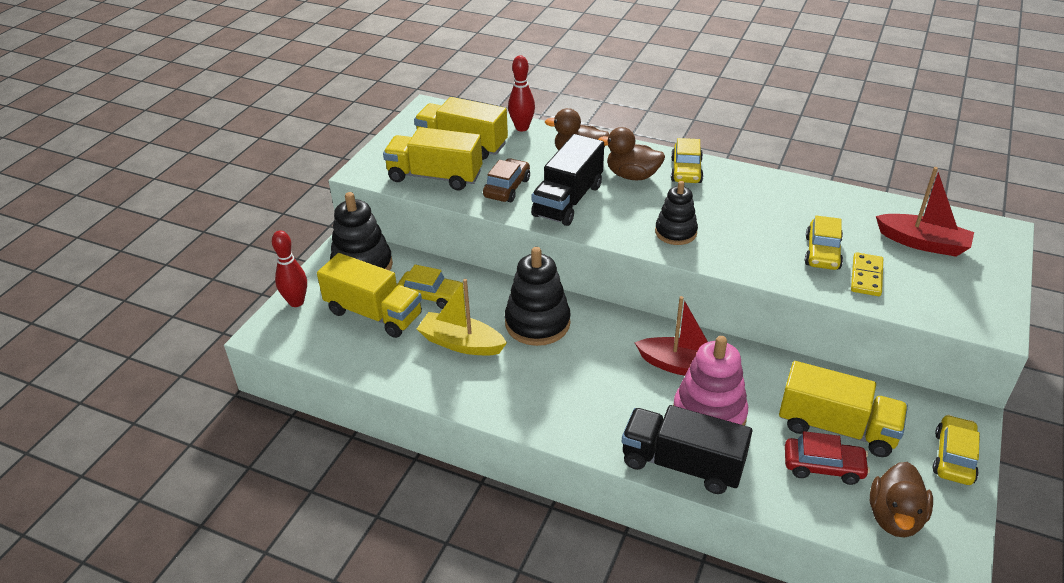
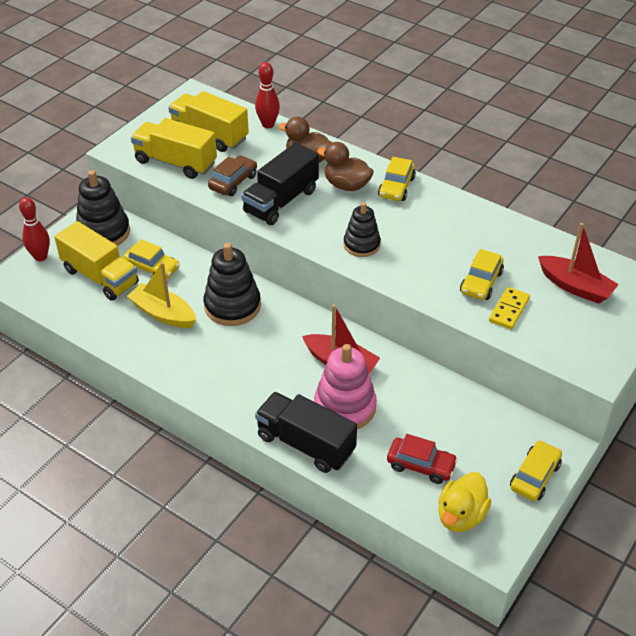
camera: 10 degrees right, 5 degrees up
yellow truck [779,361,908,457] -> none
brown duck [870,462,933,537] -> yellow duck [438,472,491,532]

